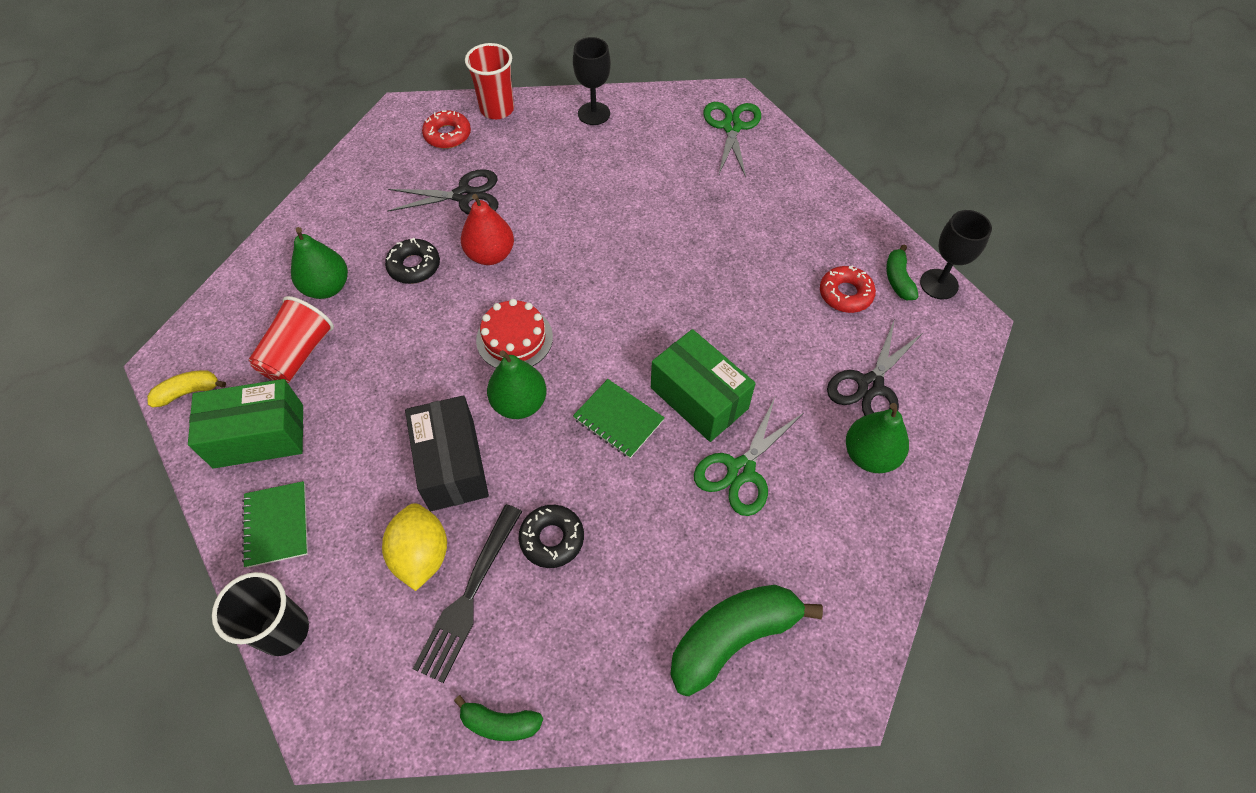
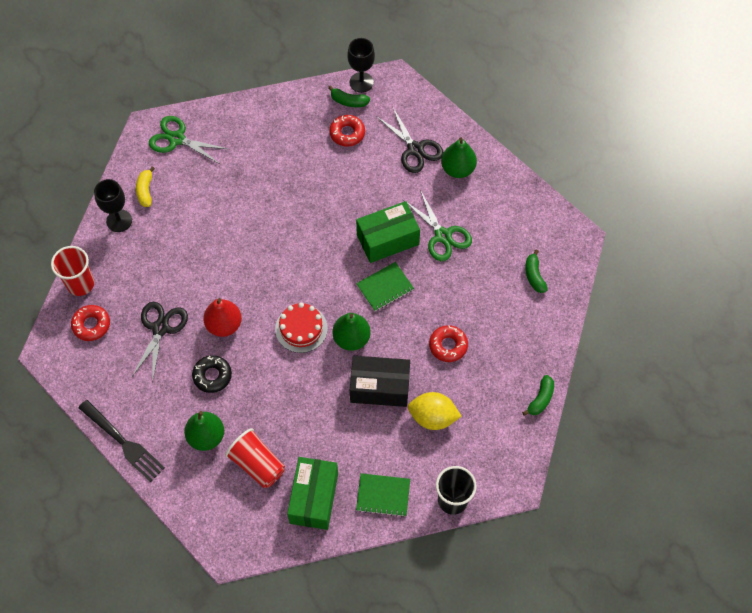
camera: 70 degrees left, 5 degrees up
yellow banana [147,370,226,408] -> yellow banana moved to [136,166,155,207]
black fork [413,504,522,683] -> black fork moved to [78,400,165,482]
black donut [519,505,584,568] -> red donut [429,325,468,362]
green banana [670,585,823,696] -> green banana [525,250,548,293], size x0.52

